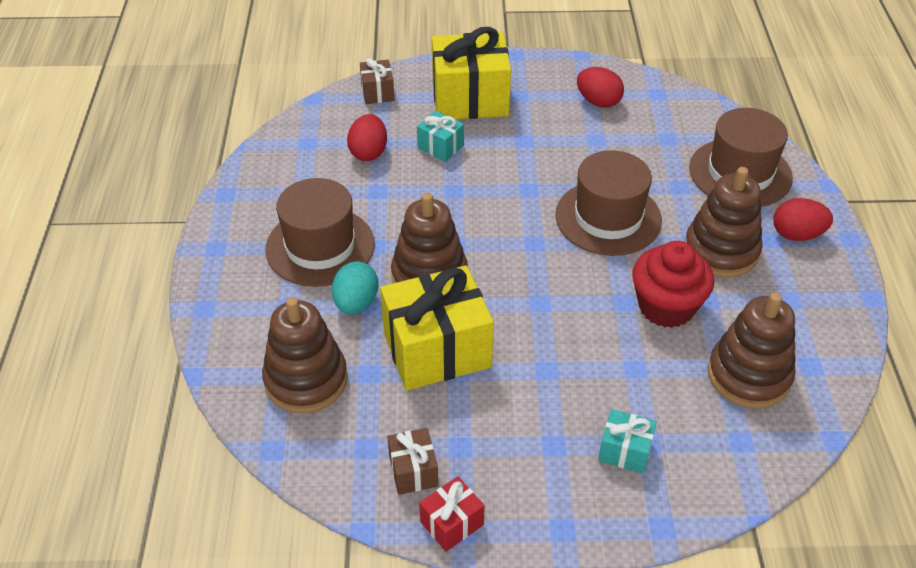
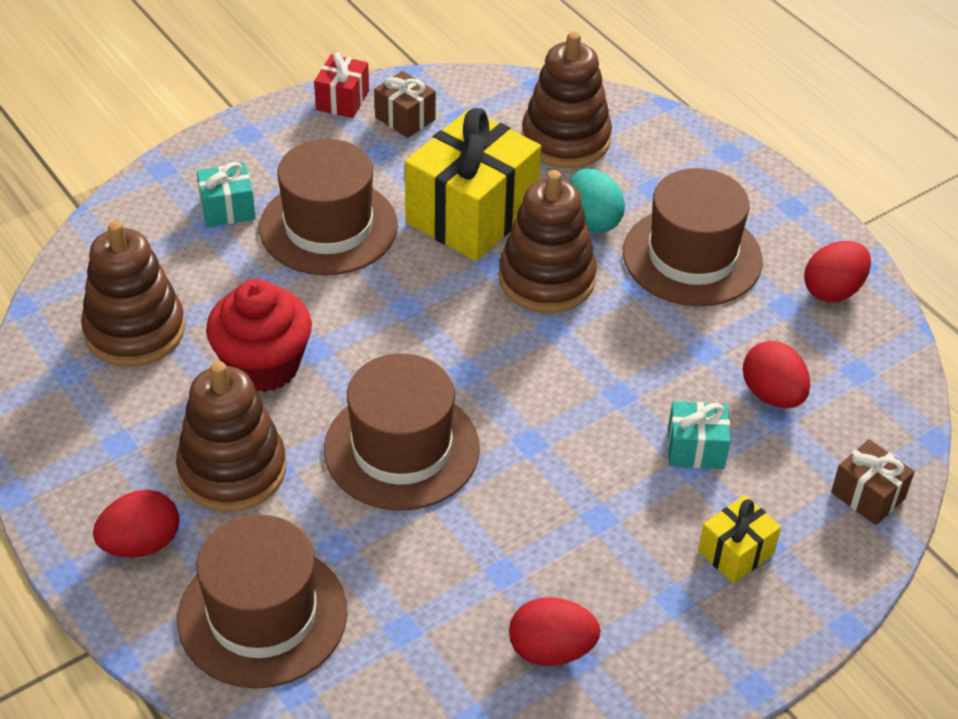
camera: 145 degrees right, 0 degrees up
yellow gift [432,27,511,119] -> yellow gift [698,495,781,583], size x0.48
none -> brown hat [259,139,398,275]
none -> red egg [804,241,871,302]

